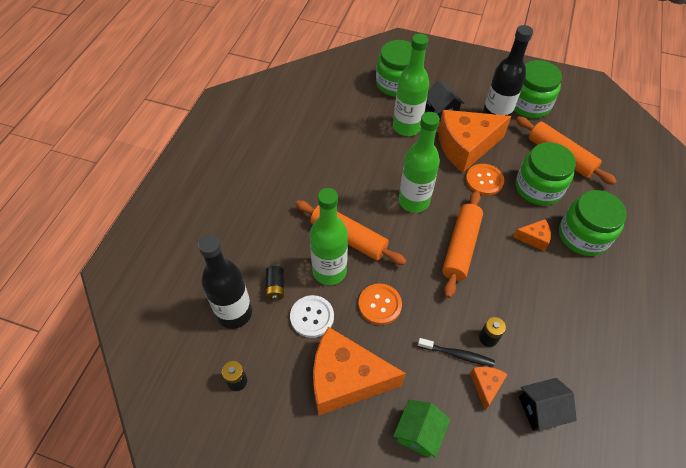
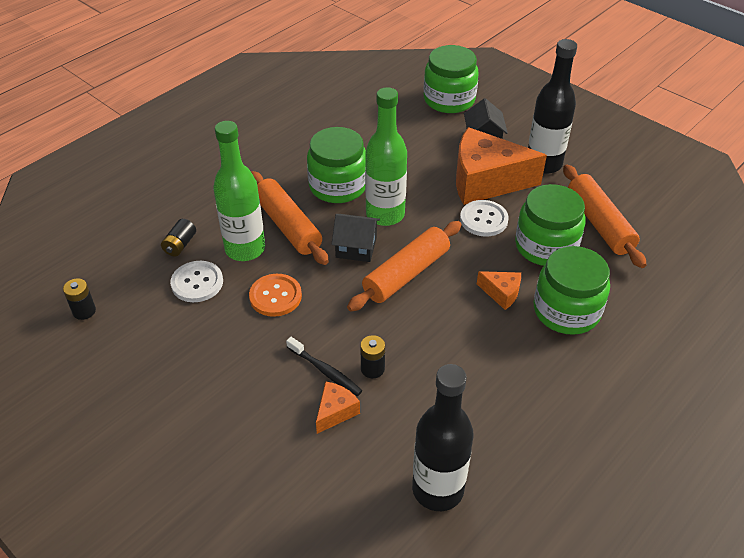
camera: 25 degrees right, 10 degrees down
black bottle [198,235,252,329] -> black bottle moved to [412,364,474,511]
orange cheese [313,327,406,415] -> none
green bottle [393,34,429,136] -> none
green house [393,399,450,458] -> none
orange button [466,164,504,196] -> white button [460,200,509,237]
green jar [514,60,562,118] -> green jar moved to [307,127,366,203]
black house [519,378,577,431] -> black house moved to [332,214,380,262]

